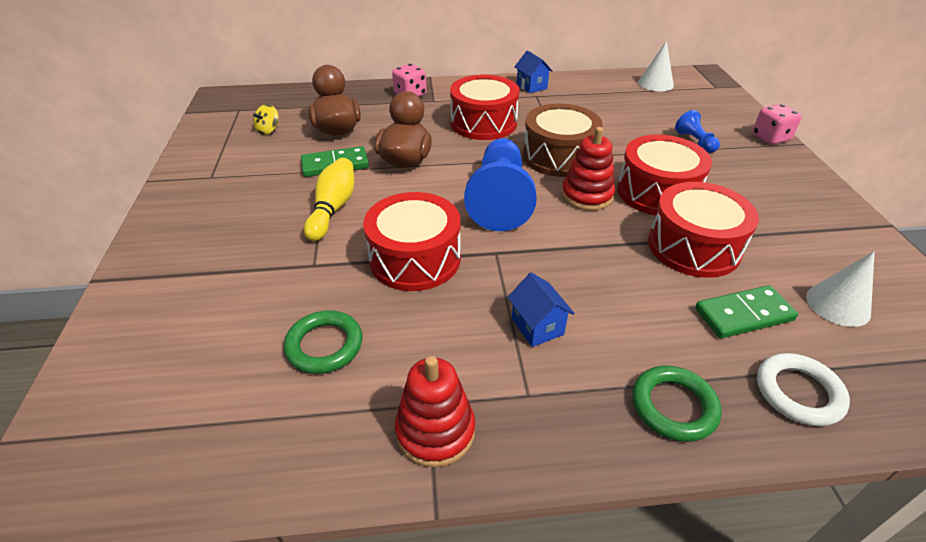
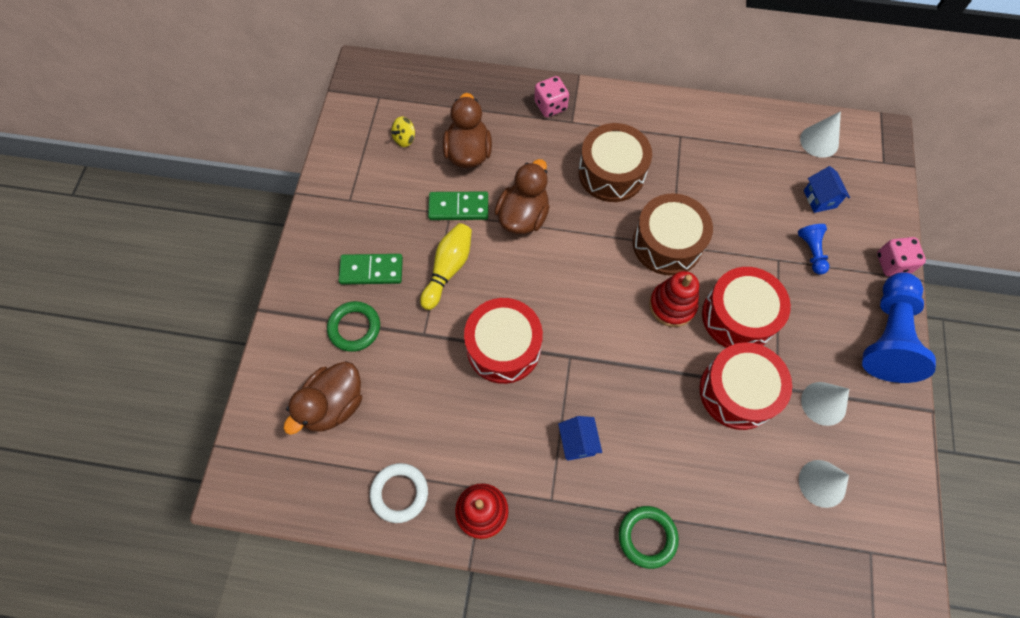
camera: 15 degrees right, 25 degrees up
green ring [284,310,362,374] -> green ring moved to [327,301,380,352]
red drum [450,75,520,140] -> brown drum [578,123,652,202]
blue pawn [464,138,537,231] -> blue pawn moved to [862,272,936,383]
blue house [514,50,553,93] -> blue house moved to [804,166,850,213]
green domino [695,285,798,338] -> green domino moved to [339,254,403,285]
white ring [757,353,850,426] -> white ring moved to [370,463,428,523]
none -> brown duck [283,361,362,435]
none -> white cone [801,382,849,426]

